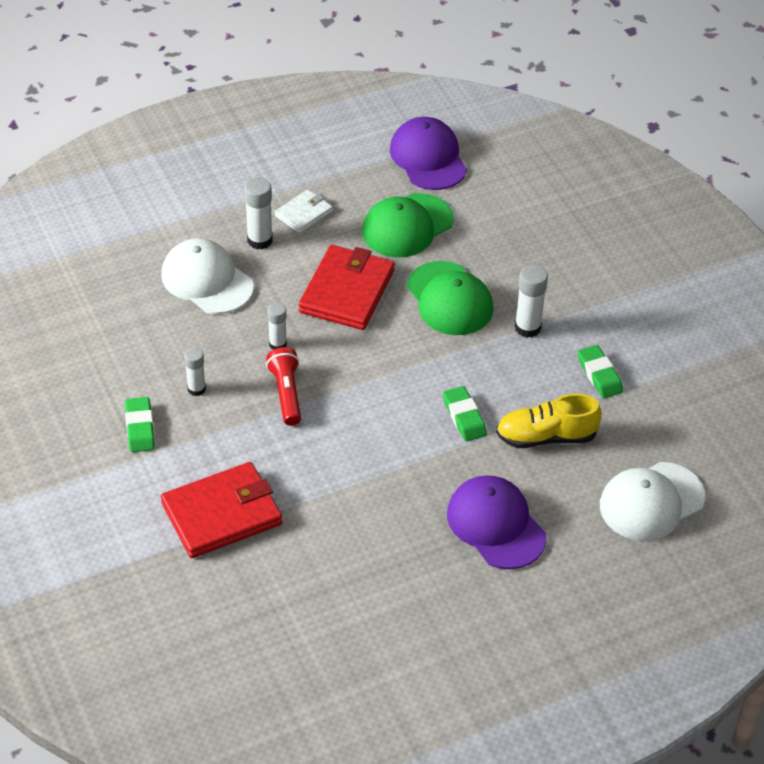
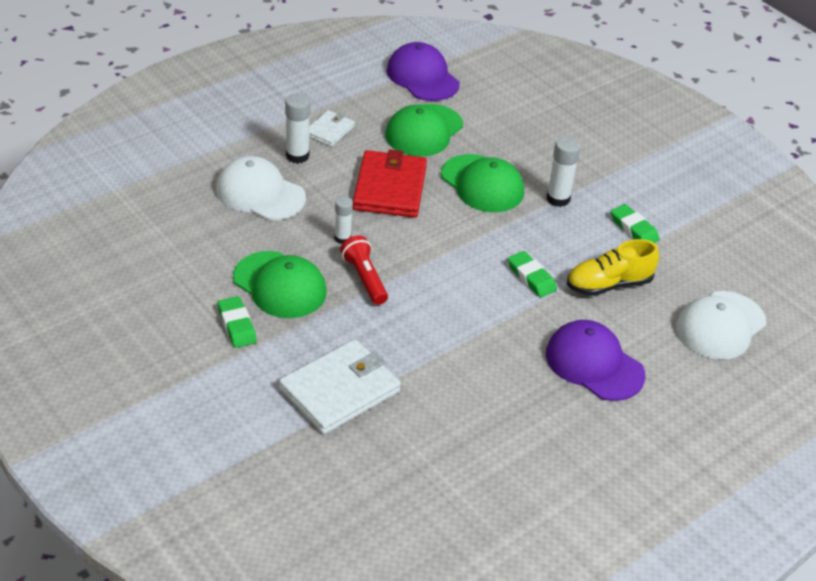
camera: 15 degrees left, 5 degrees down
red wallet [161,462,282,558] -> white wallet [279,339,401,434]
white glue stick [184,347,206,396] -> green cap [233,251,327,318]

